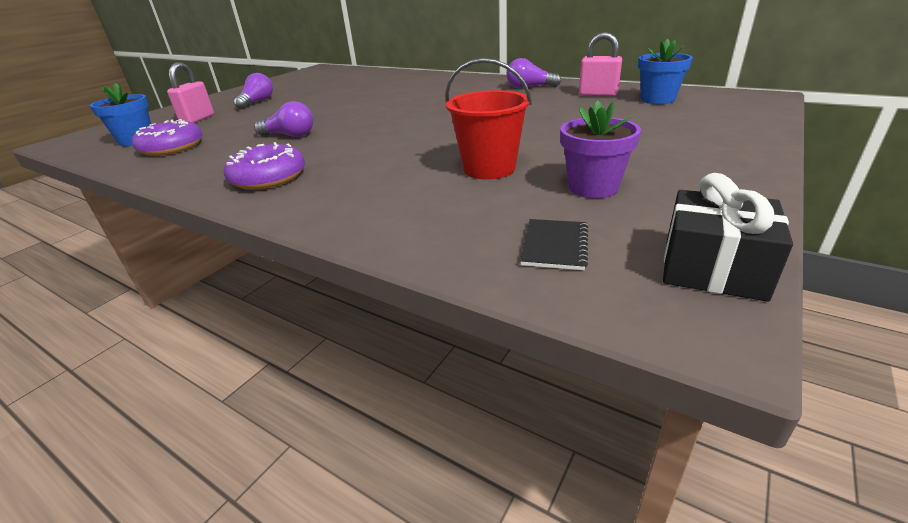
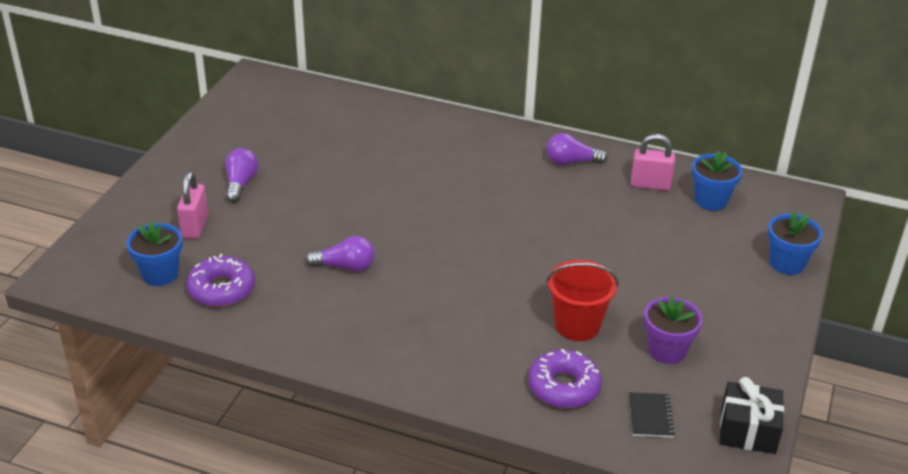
camera: 15 degrees left, 5 degrees up
purple donut [224,142,305,190] -> purple donut moved to [528,349,602,408]
none -> blue flower pot [768,211,823,275]

